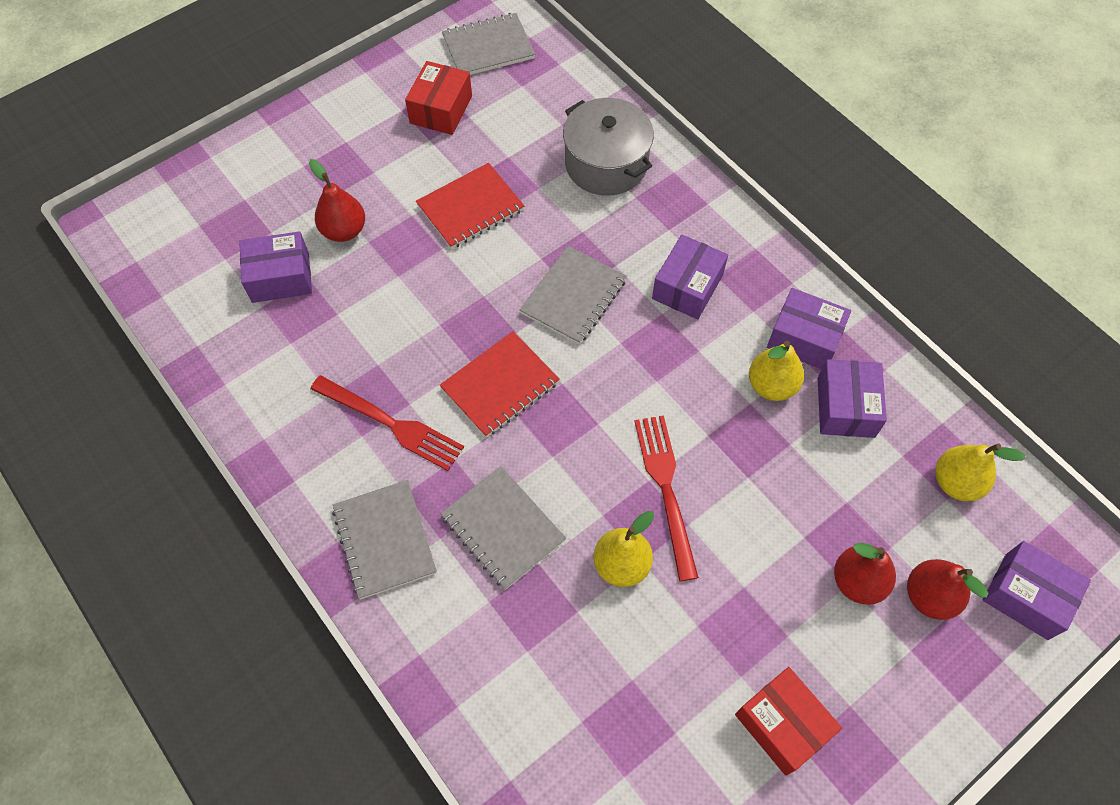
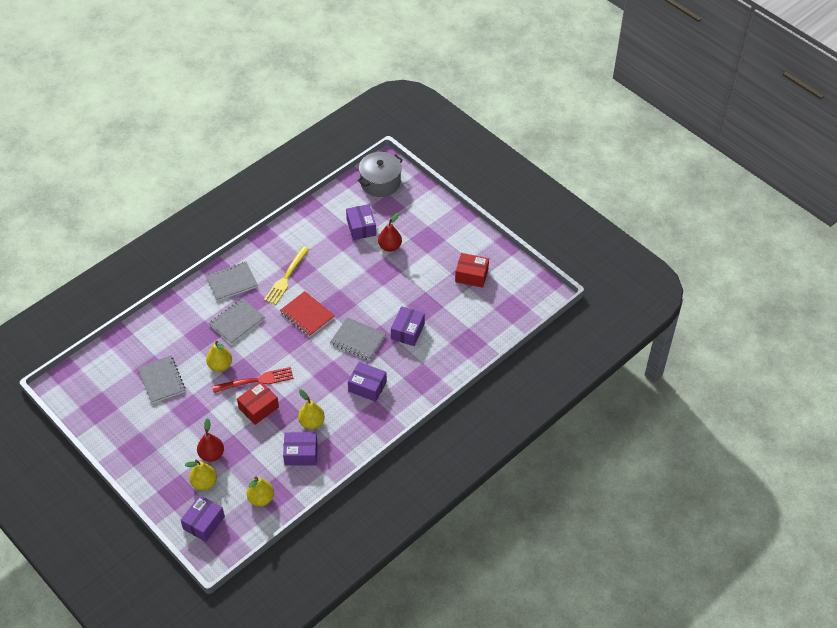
camera: 85 degrees right, 10 degrees down
red fork [310,375,464,471] -> yellow fork [264,246,309,305]
red notebook [416,163,524,249] -> none
grey notebook [442,13,535,75] -> grey notebook moved to [137,356,186,404]
grey pot [563,98,654,196] -> grey pot moved to [357,152,403,197]
red box [735,667,842,776] -> red box moved to [237,381,279,425]
purple box [767,288,851,369] -> purple box moved to [391,306,425,346]
red pear [907,559,988,620] -> yellow pear [185,460,217,490]

